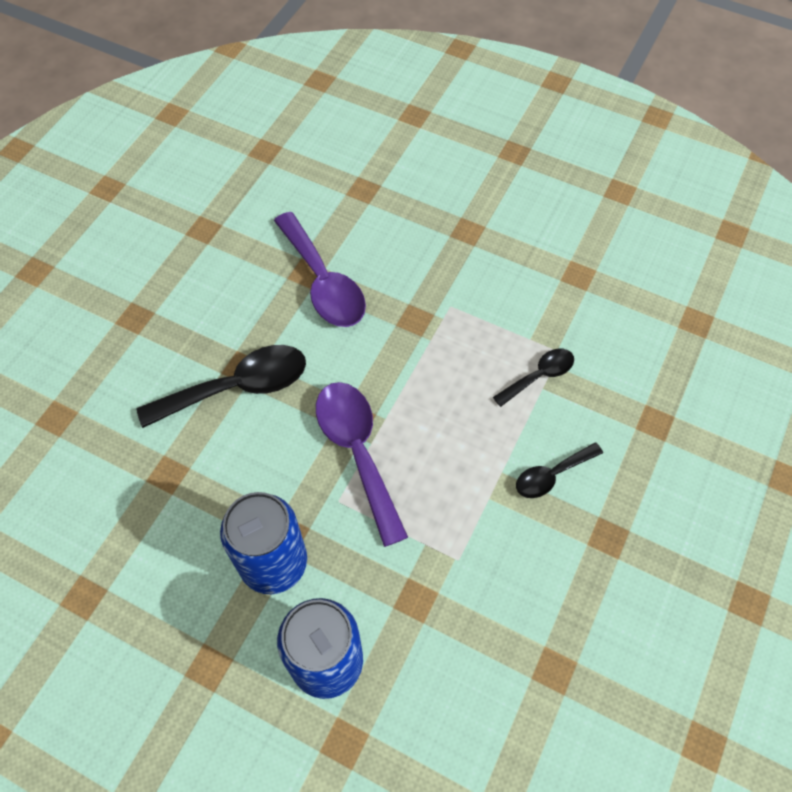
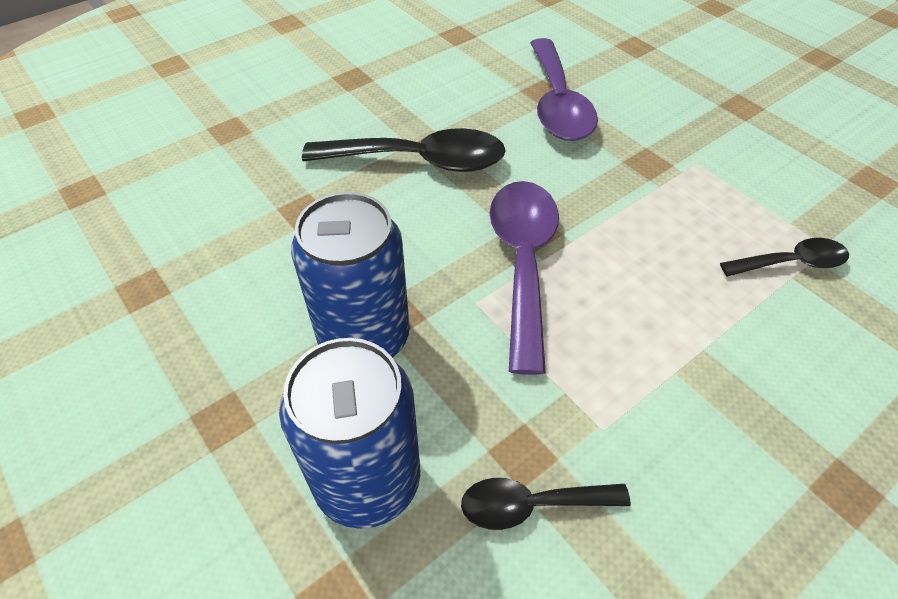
camera: 25 degrees right, 10 degrees down
black spoon [516,442,603,498] -> black spoon moved to [461,478,631,530]

